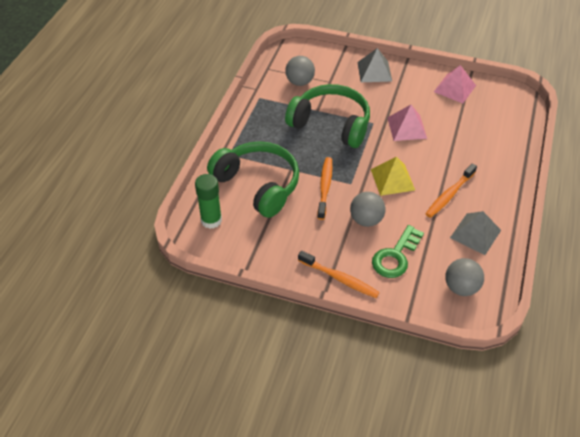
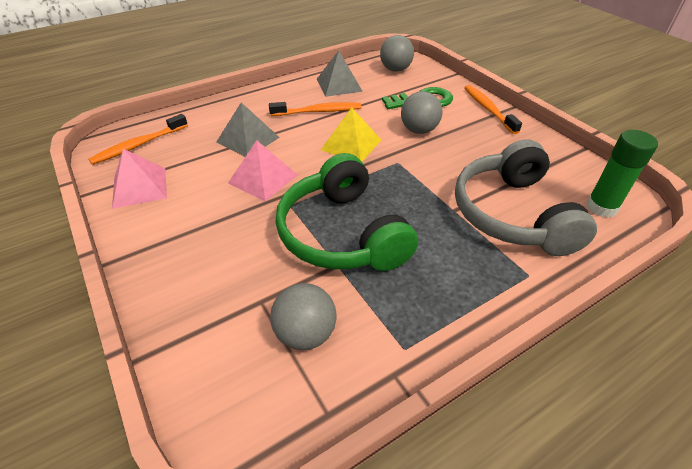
camera: 140 degrees left, 5 degrees down
green headphones [207,141,299,218] -> grey headphones [455,139,597,256]
orange toothbrush [317,157,332,220] -> orange toothbrush moved to [89,114,188,165]
grey pyramid [357,48,392,82] -> grey pyramid moved to [217,102,280,157]

